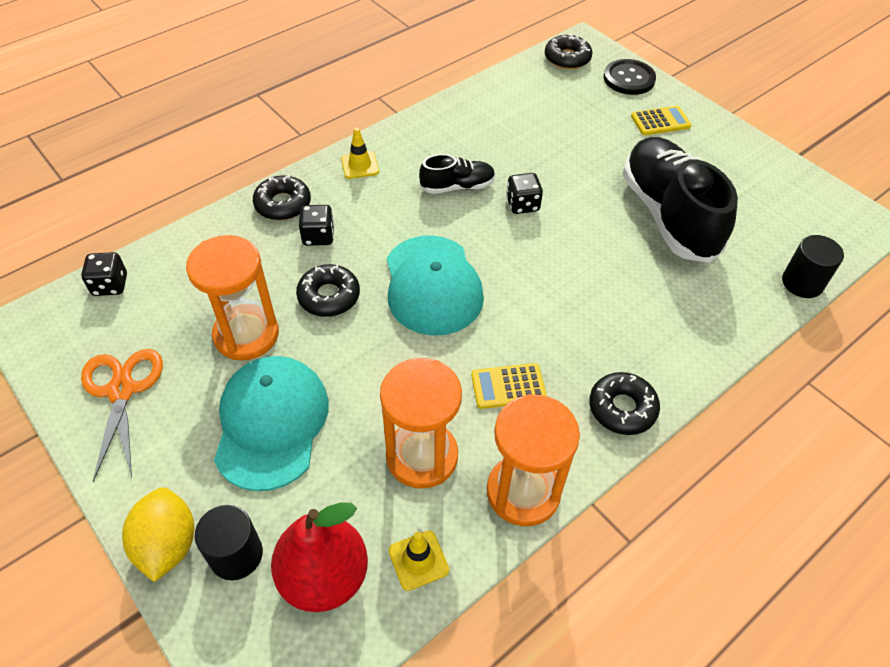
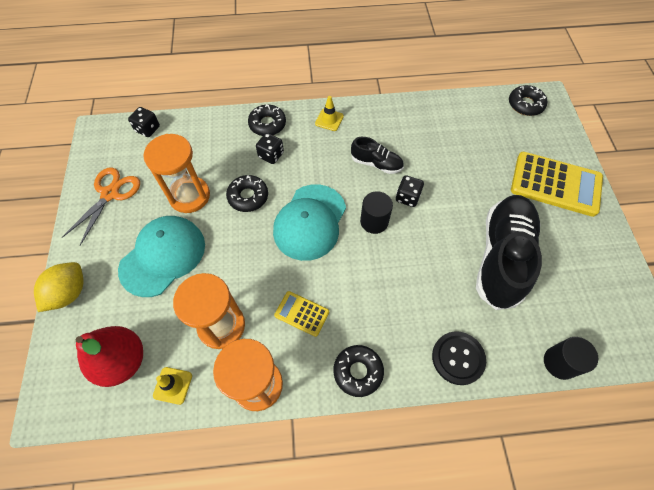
camera: 35 degrees right, 10 degrees up
black cylinder [195,505,263,580] -> black cylinder moved to [360,191,393,234]
black button [604,59,656,95] -> black button moved to [432,331,486,385]
yellow calculator [631,106,692,135] -> yellow calculator [511,152,603,217], size x1.99

